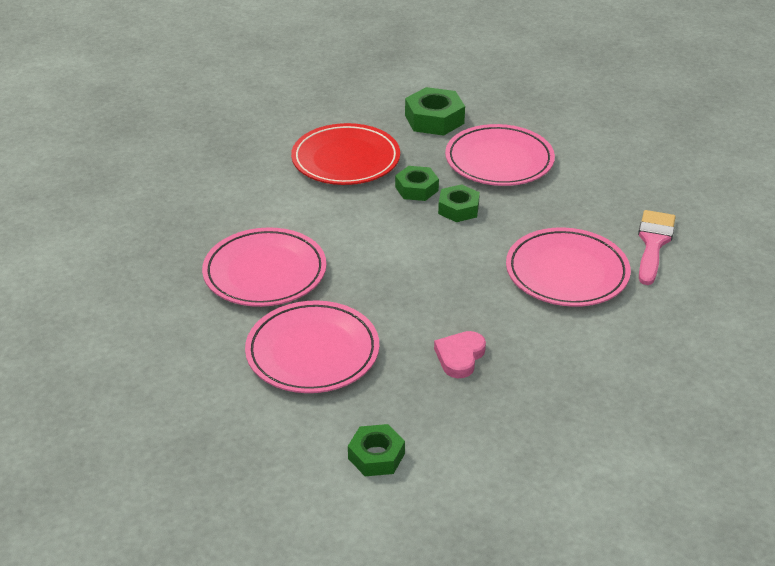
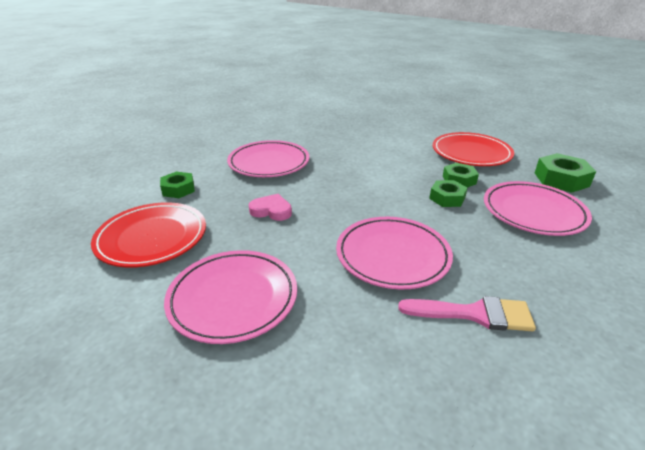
camera: 80 degrees right, 5 degrees down
pink plate [202,227,326,307] -> pink plate moved to [164,250,297,344]
none -> red plate [91,202,206,268]

